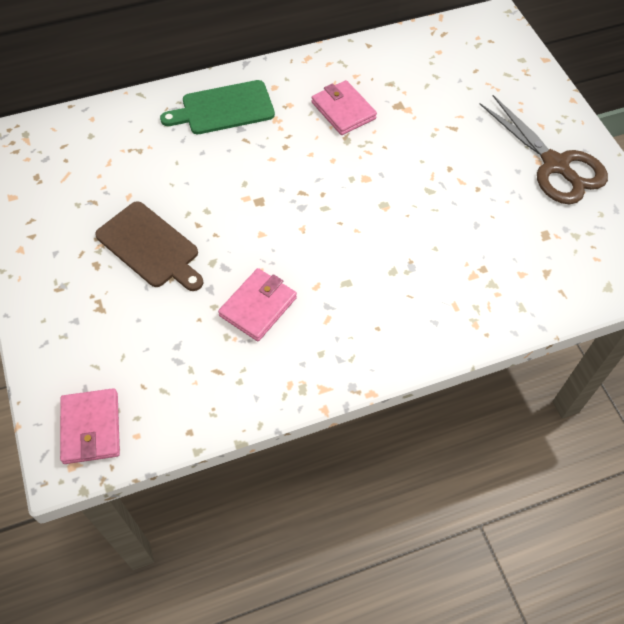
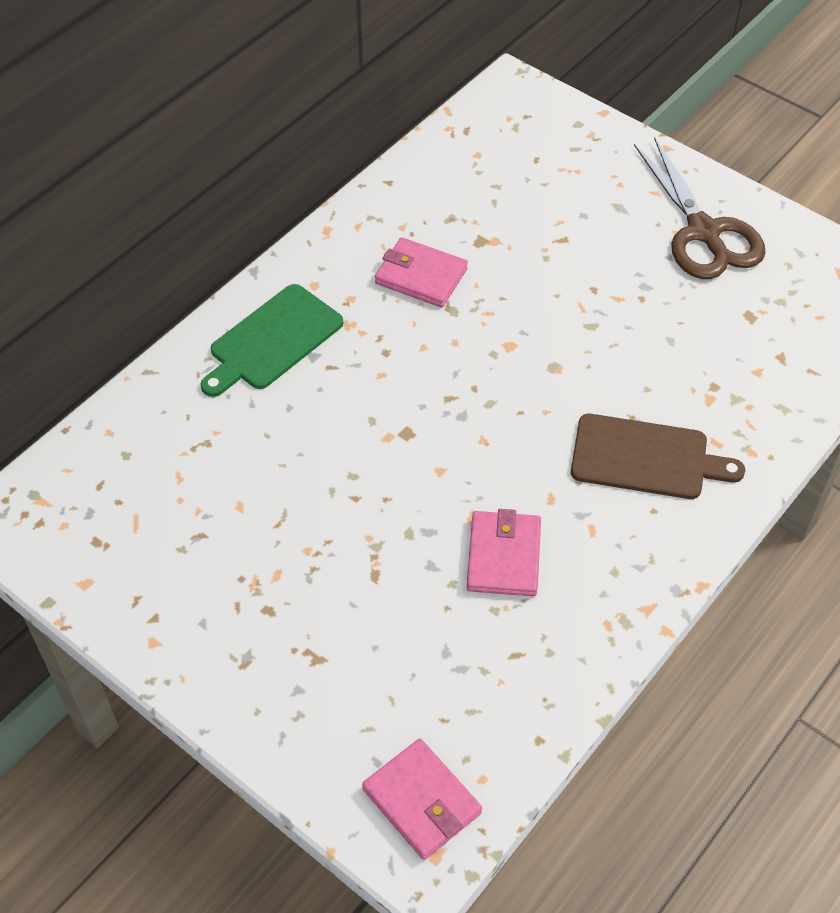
camera: 30 degrees left, 5 degrees down
brown cutting board [95,201,204,291] -> brown cutting board moved to [571,414,745,499]
brown scissors [480,95,608,204] -> brown scissors turned 45 degrees clockwise [634,137,766,279]

